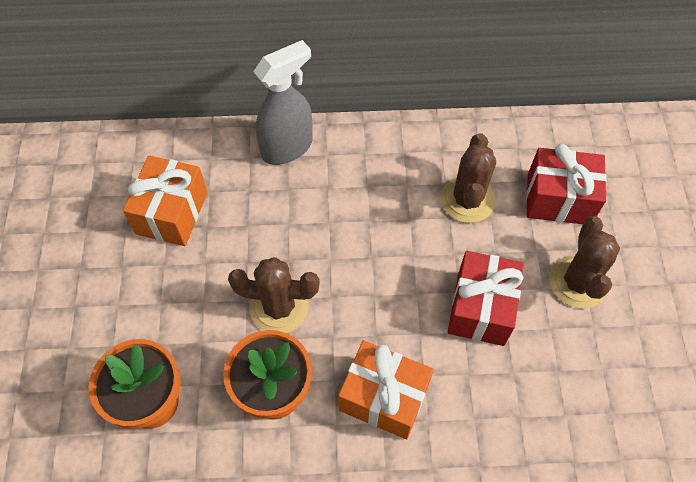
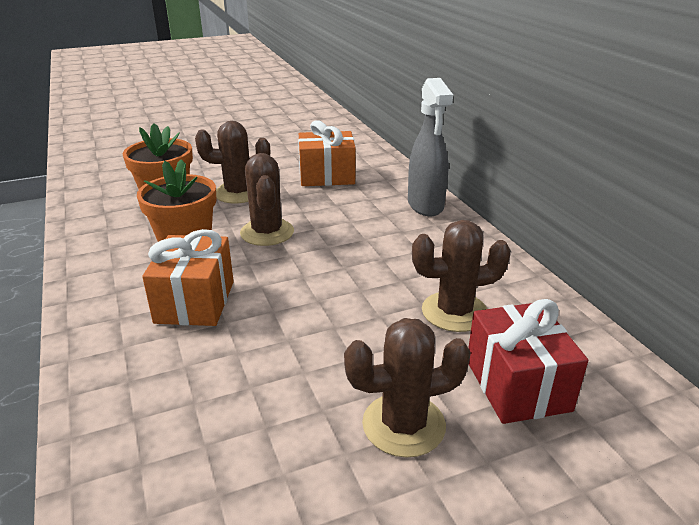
camera: 70 degrees right, 30 degrees down
grey spray bottle [253,40,313,165] -> grey spray bottle turned 45 degrees clockwise [408,78,453,216]
red gift [448,251,524,346] -> none
none -> brown cactus [195,121,270,203]

